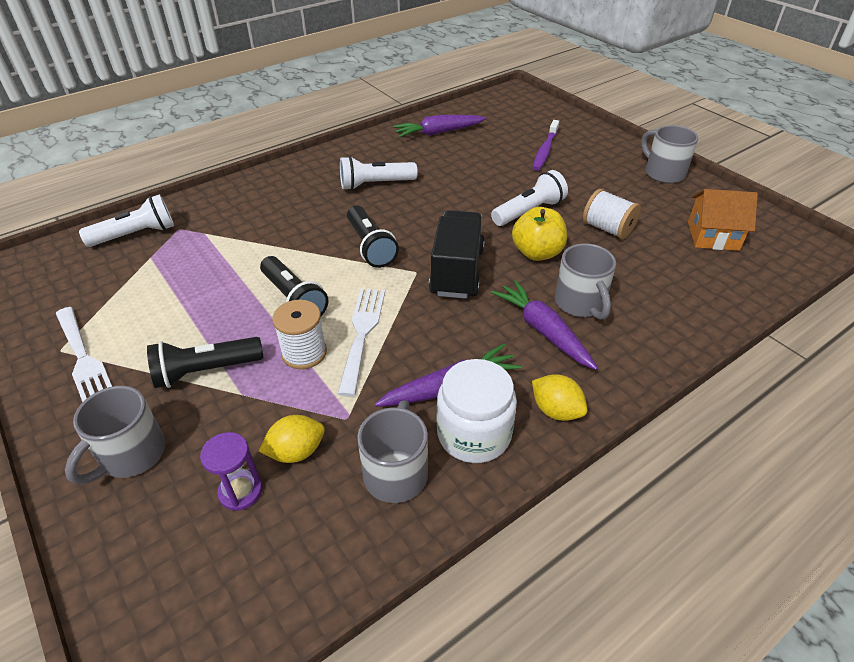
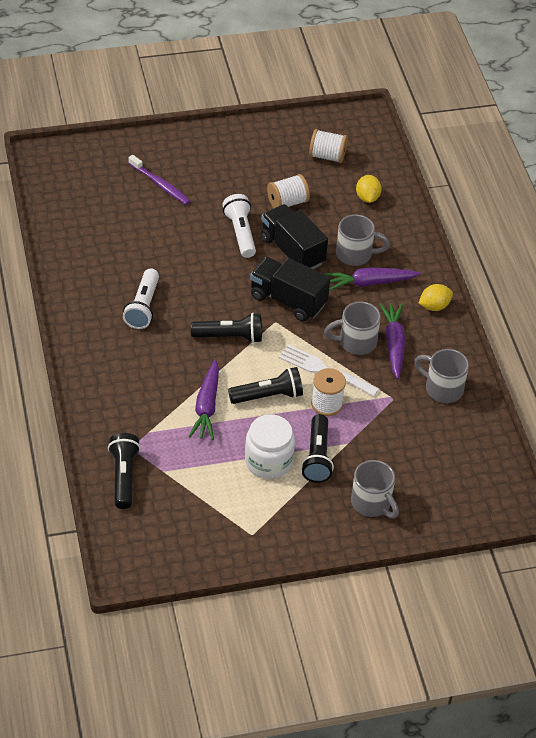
camera: 70 degrees left, 5 degrees up
white fork [56,307,112,402] -> none
white flashlight [79,194,174,247] -> black flashlight [108,433,140,509]
purple hourglass [200,432,262,511] -> none
yellow lemon [259,415,325,463] -> yellow lemon moved to [356,175,381,203]
purple carrot [393,115,486,138] -> purple carrot moved to [189,359,219,440]
white jar [437,359,517,463] -> white jar moved to [245,414,295,479]
yellow apple [512,207,567,261] -> black truck [261,204,328,269]
grey mug [641,125,698,183] -> grey mug moved to [324,302,381,355]
orange house [688,189,758,251] -> white spool [309,129,348,163]

